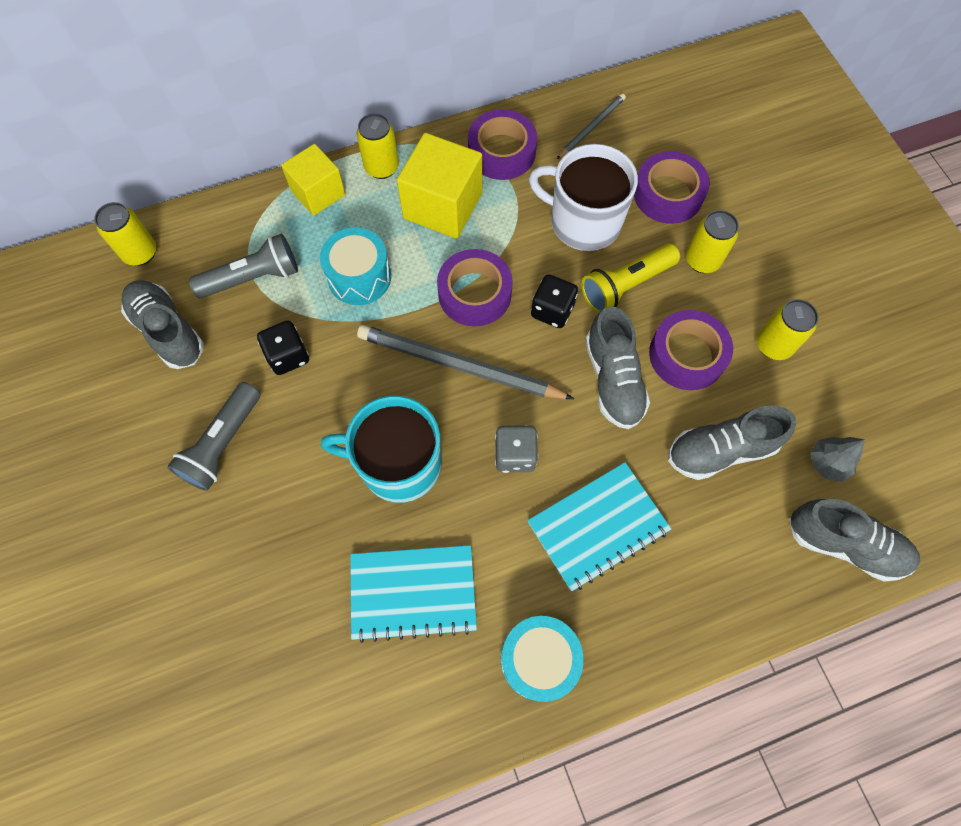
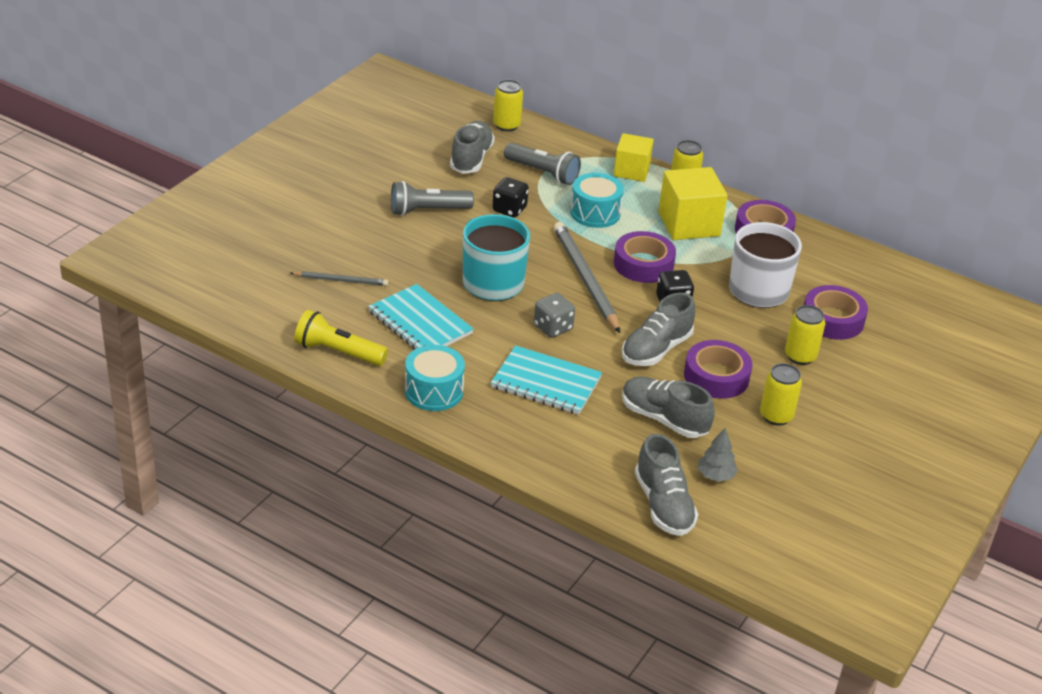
camera: 50 degrees right, 30 degrees down
grey pencil [557,93,626,159] -> grey pencil moved to [290,271,388,286]
yellow flashlight [581,244,680,313] -> yellow flashlight moved to [294,310,388,366]

